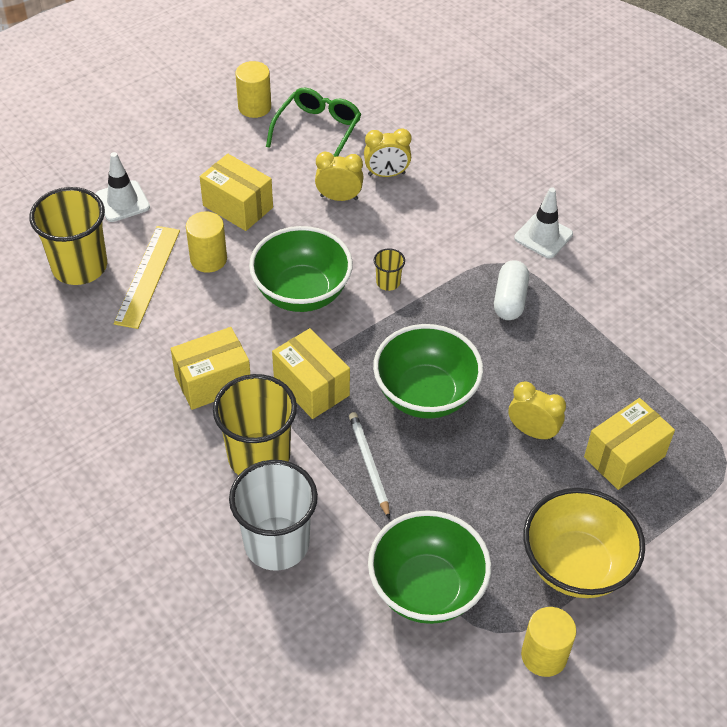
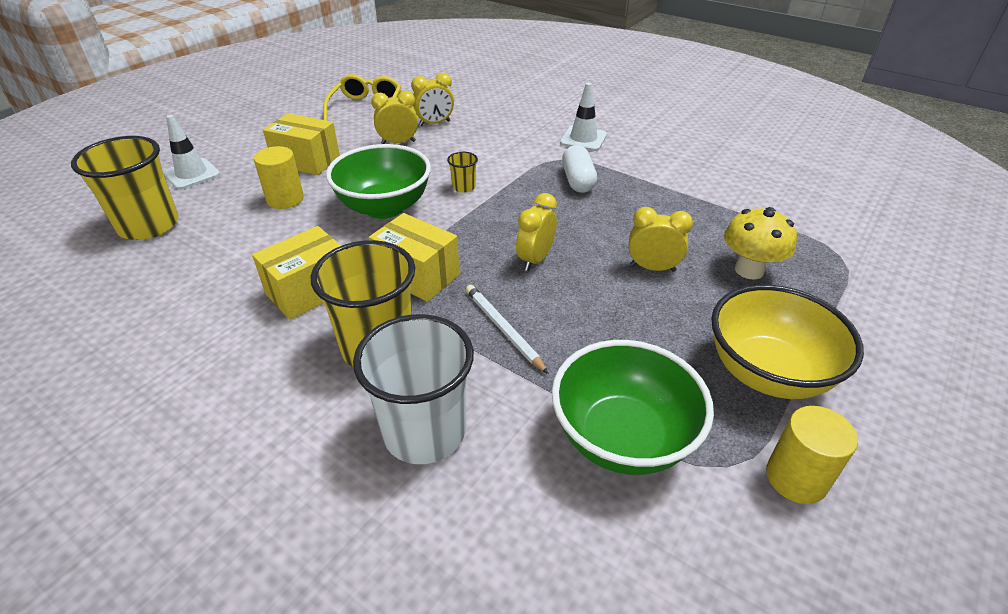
camera: 15 degrees left, 10 degrees down
yellow ruler [114,226,180,329] -> none
yellow cylinder [235,61,271,118] -> none
green glasses [266,88,361,157] -> yellow glasses [323,74,401,120]
green bowl [373,324,483,419] -> yellow clock [516,193,557,271]
yellow box [584,398,675,490] -> yellow mushroom [724,207,797,280]

